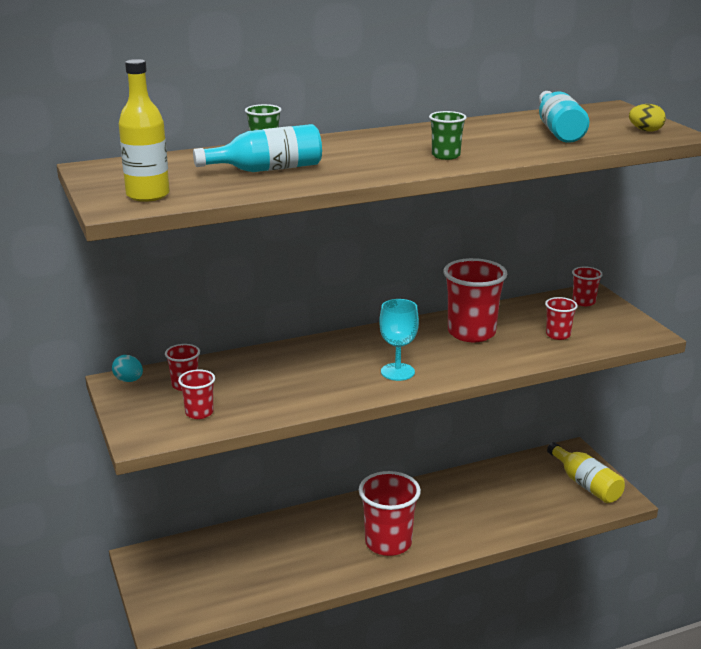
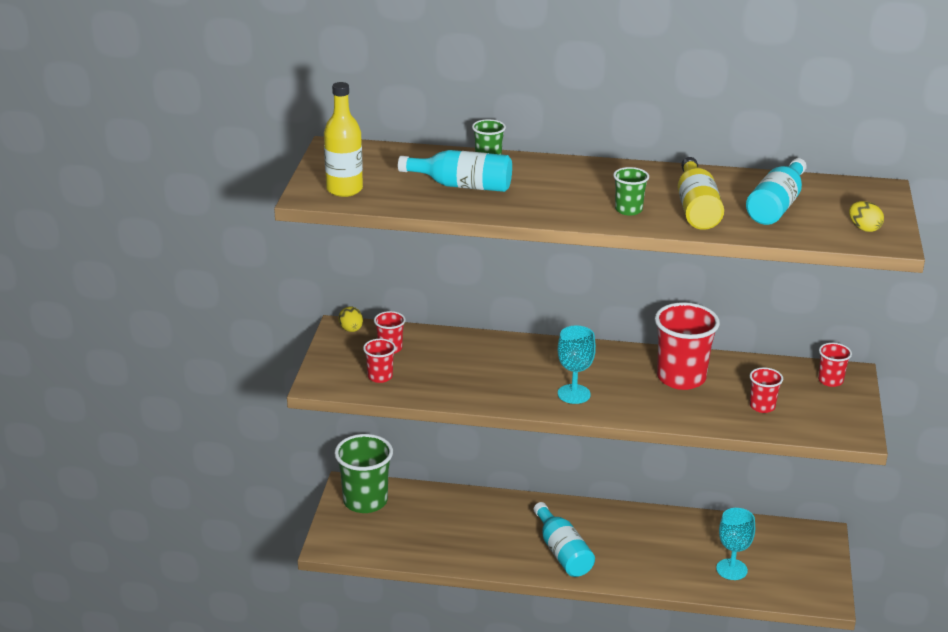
camera: 30 degrees right, 5 degrees up
turquoise egg [112,355,143,382] -> yellow egg [339,307,363,332]
red cup [359,471,421,556] -> turquoise bottle [534,502,595,577]
yellow bottle [547,442,625,503] -> yellow bottle moved to [678,157,724,230]
none -> green cup [334,434,393,513]
none -> turquoise goblet [716,508,755,580]

